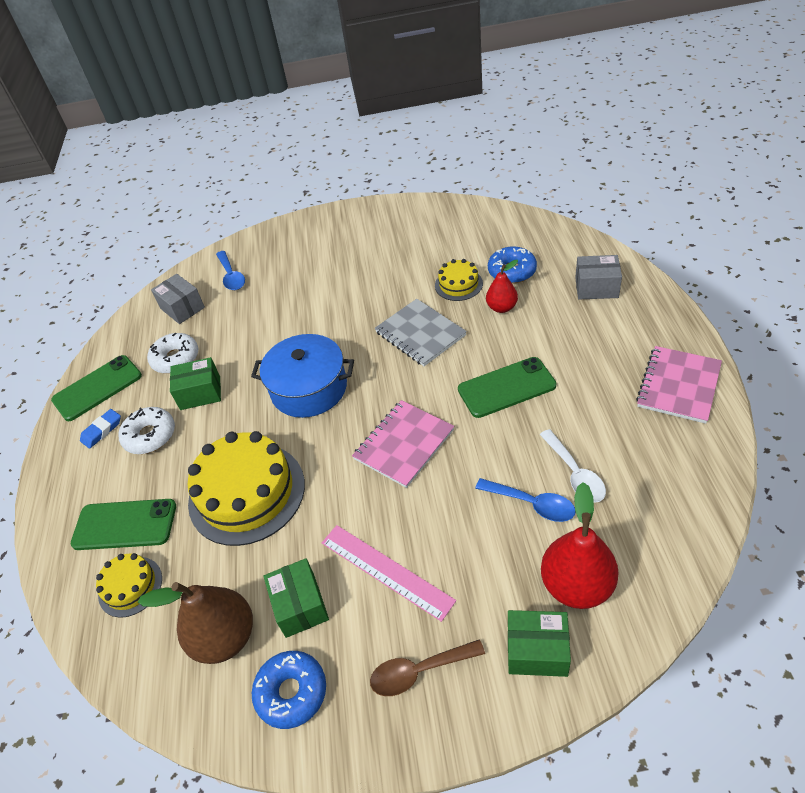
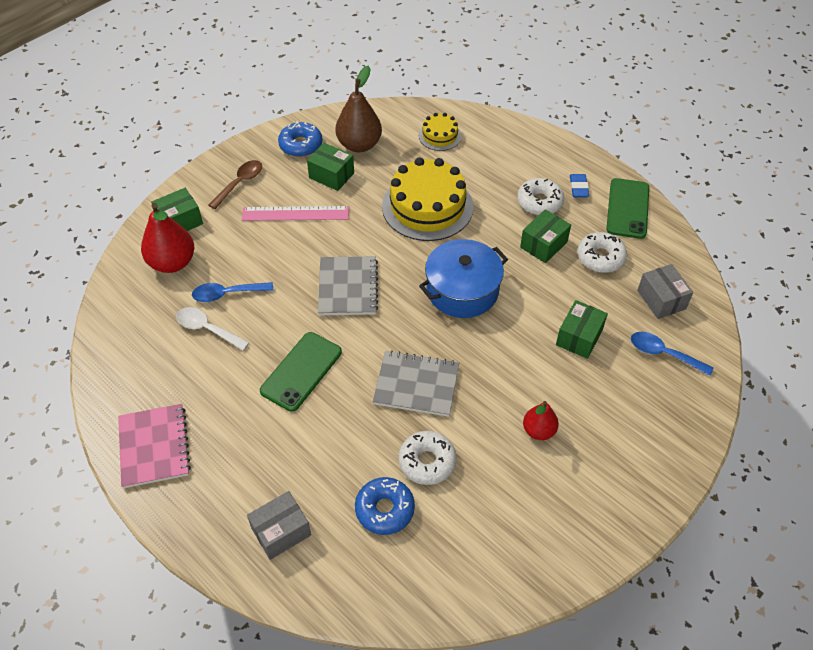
camera: 135 degrees right, 5 degrees up
green phone [71,499,176,550] -> none
grey box [151,274,205,324] -> grey box turned 60 degrees clockwise [637,264,693,319]
pink notebook [352,400,454,488] -> grey notebook [318,256,378,315]
yellow cake [435,259,483,301] -> white donut [399,431,456,485]
red pear [486,260,518,313] -> red pear moved to [523,401,559,440]
none -> green box [556,300,608,359]

